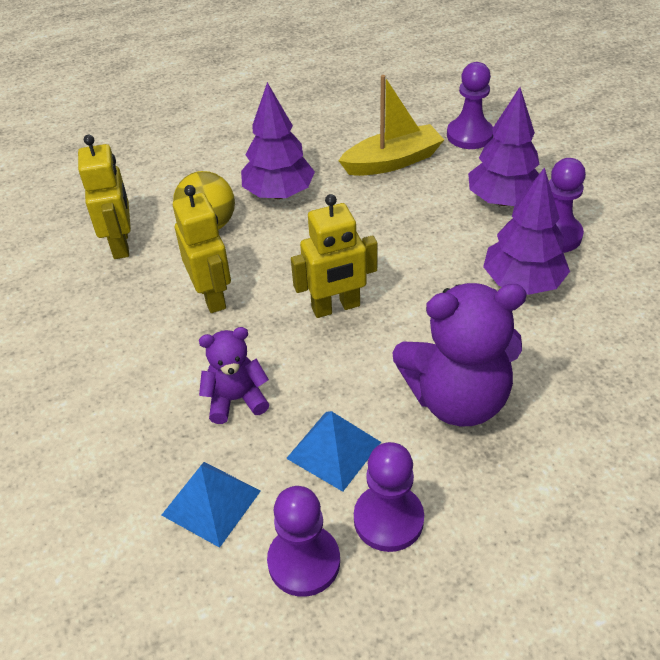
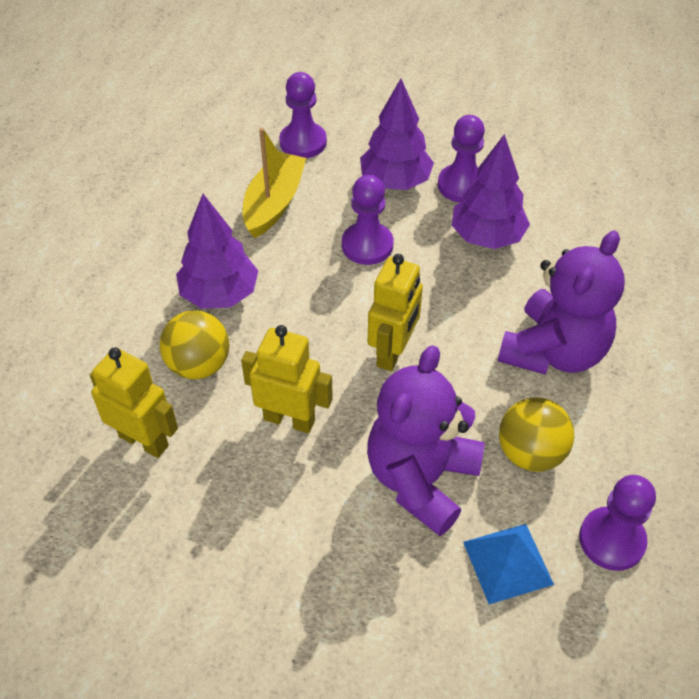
camera: 50 degrees left, 5 degrees up
purple teddy bear [199,327,269,424] -> purple teddy bear [367,345,485,536], size x1.83
blue pyramid [286,411,381,492] -> yellow ball [499,397,574,472]
purple pawn [354,442,424,552] -> purple pawn moved to [342,175,393,265]

